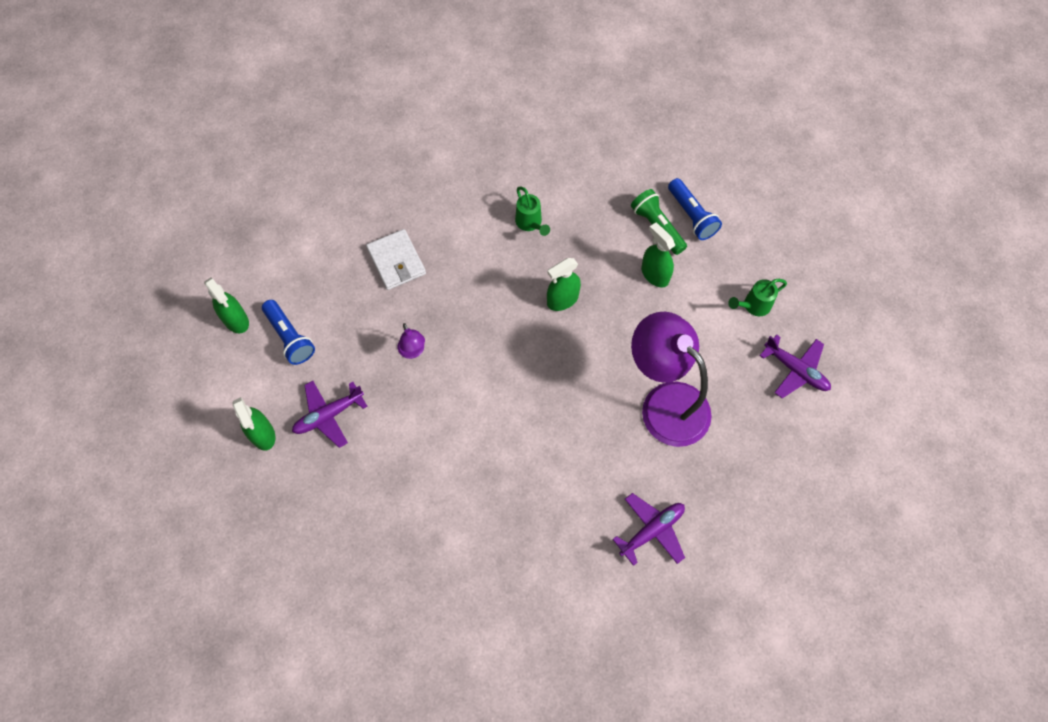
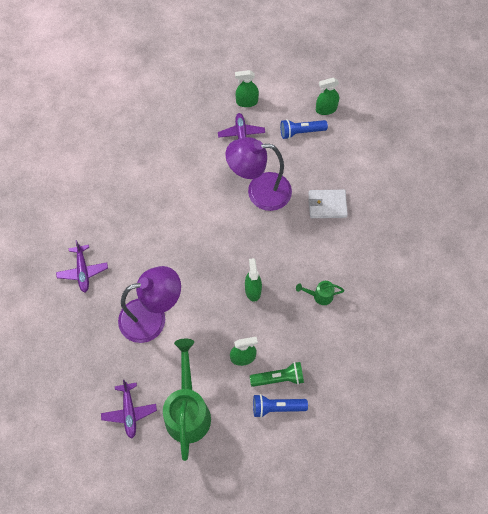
camera: 115 degrees right, 0 degrees up
purple lamp [398,323,425,359] -> purple lamp [225,137,292,211], size x2.48
green watering can [728,279,787,316] -> green watering can [163,339,211,461], size x2.20
purple plane [760,335,831,398] -> purple plane turned 75 degrees counterclockwise [101,380,157,439]

